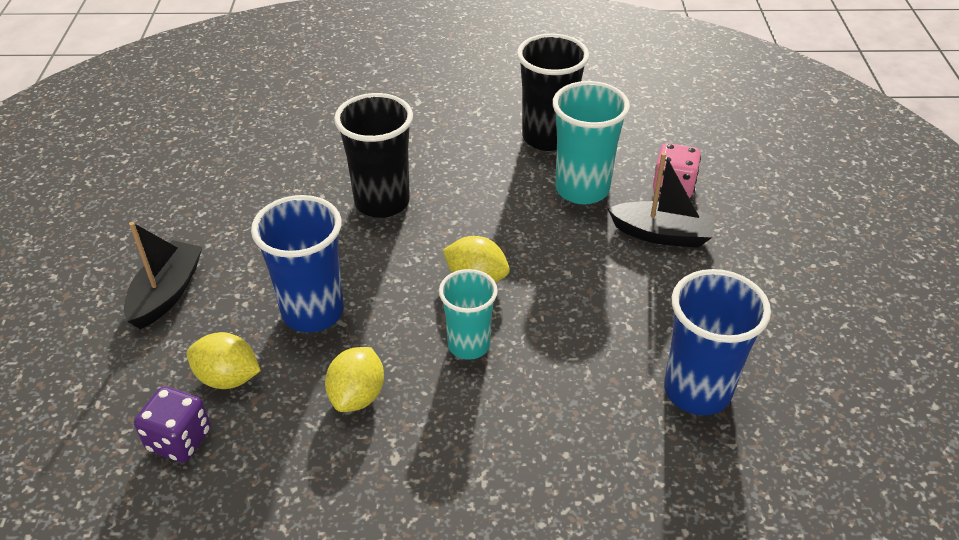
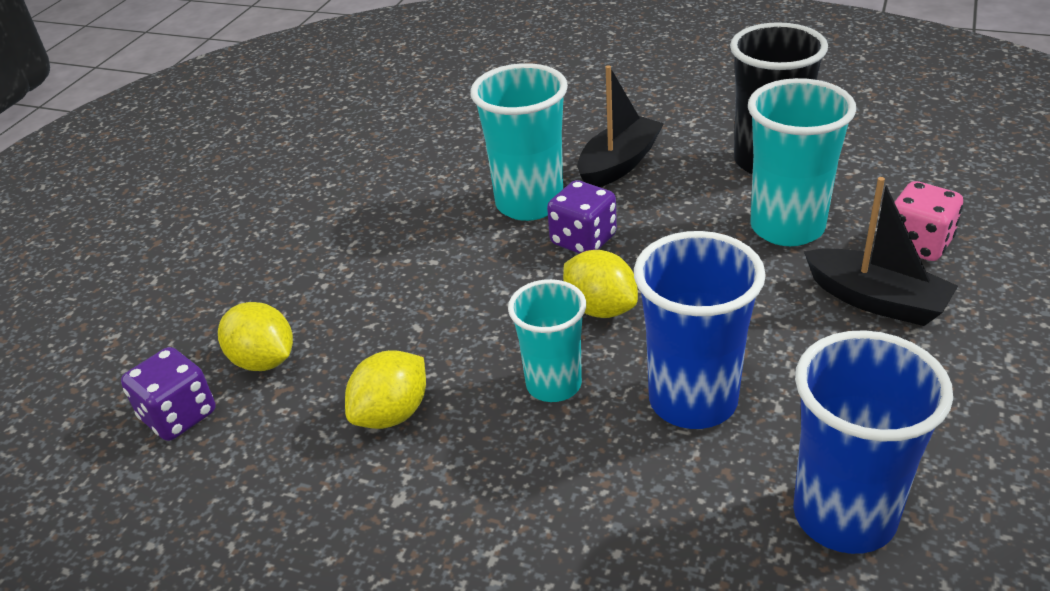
camera: 25 degrees right, 5 degrees down
black boat [124,222,202,329] -> black boat moved to [577,65,664,187]
blue cup [251,195,344,332] -> blue cup moved to [634,231,766,429]
black cup [334,93,413,218] -> turquoise cup [470,63,568,221]
none -> purple dice [547,180,617,254]

